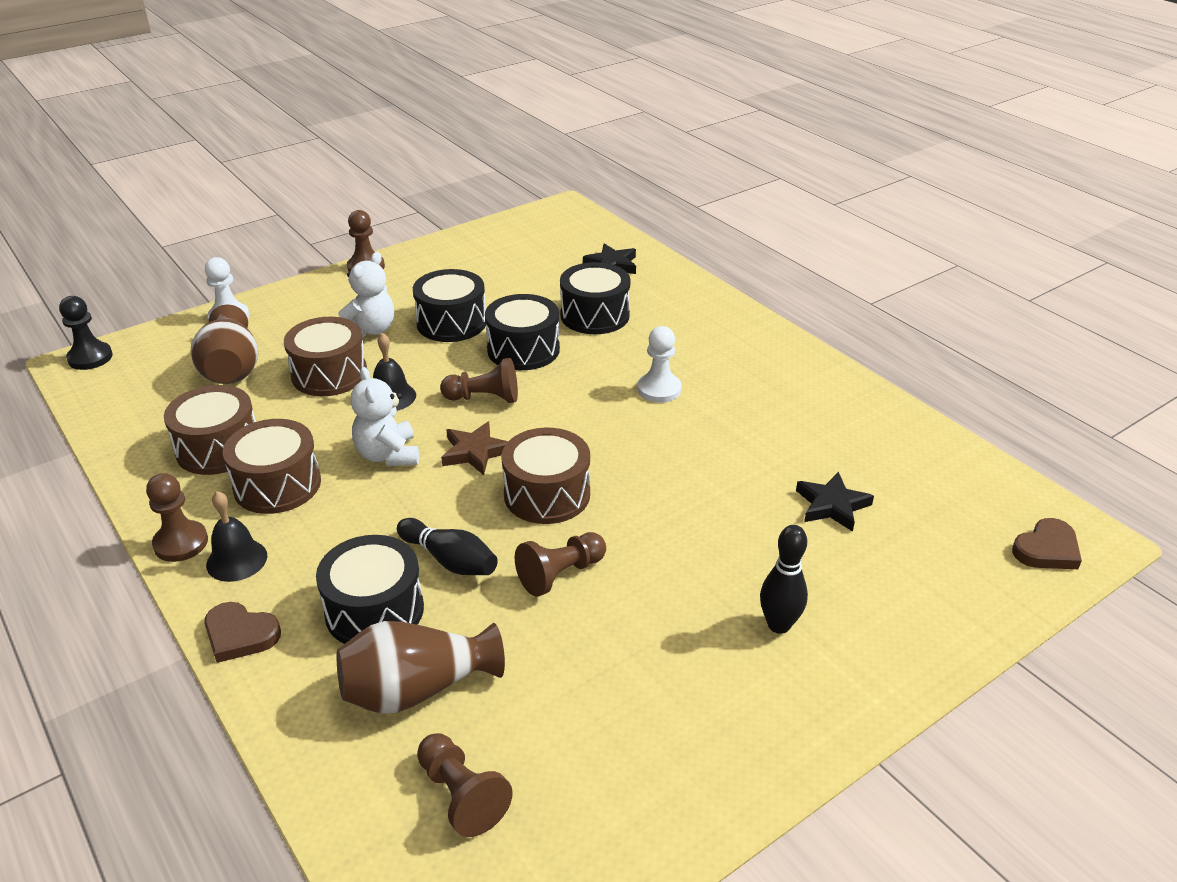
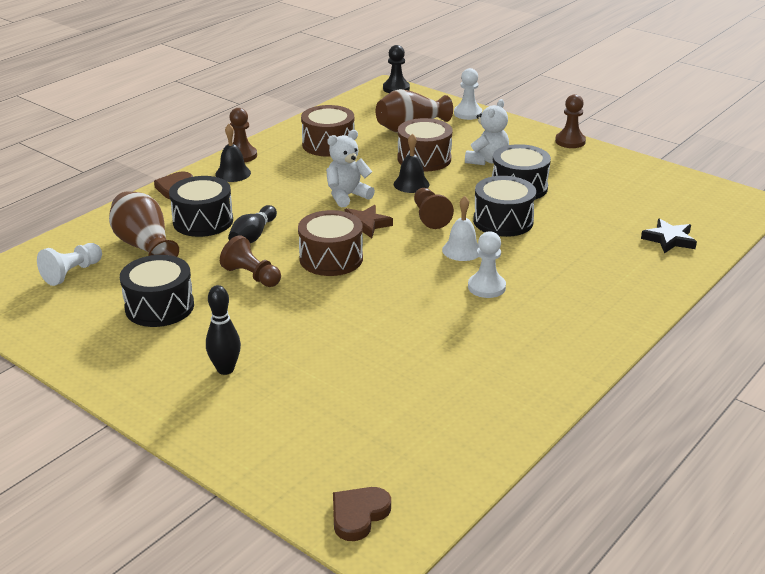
camera: 75 degrees right, 5 degrees down
brown drum [223,419,321,514] -> none
white teddy bear [338,252,394,337] -> white teddy bear turned 75 degrees counterclockwise [465,99,509,165]
brown pawn [417,733,513,837] -> white pawn [37,243,102,286]
black drum [560,262,631,334] -> black drum moved to [120,255,194,327]
black star [796,472,874,532] -> none
brown heart [1012,518,1082,569] -> brown heart turned 90 degrees clockwise [333,487,391,541]
none -> white bell [442,196,479,261]

